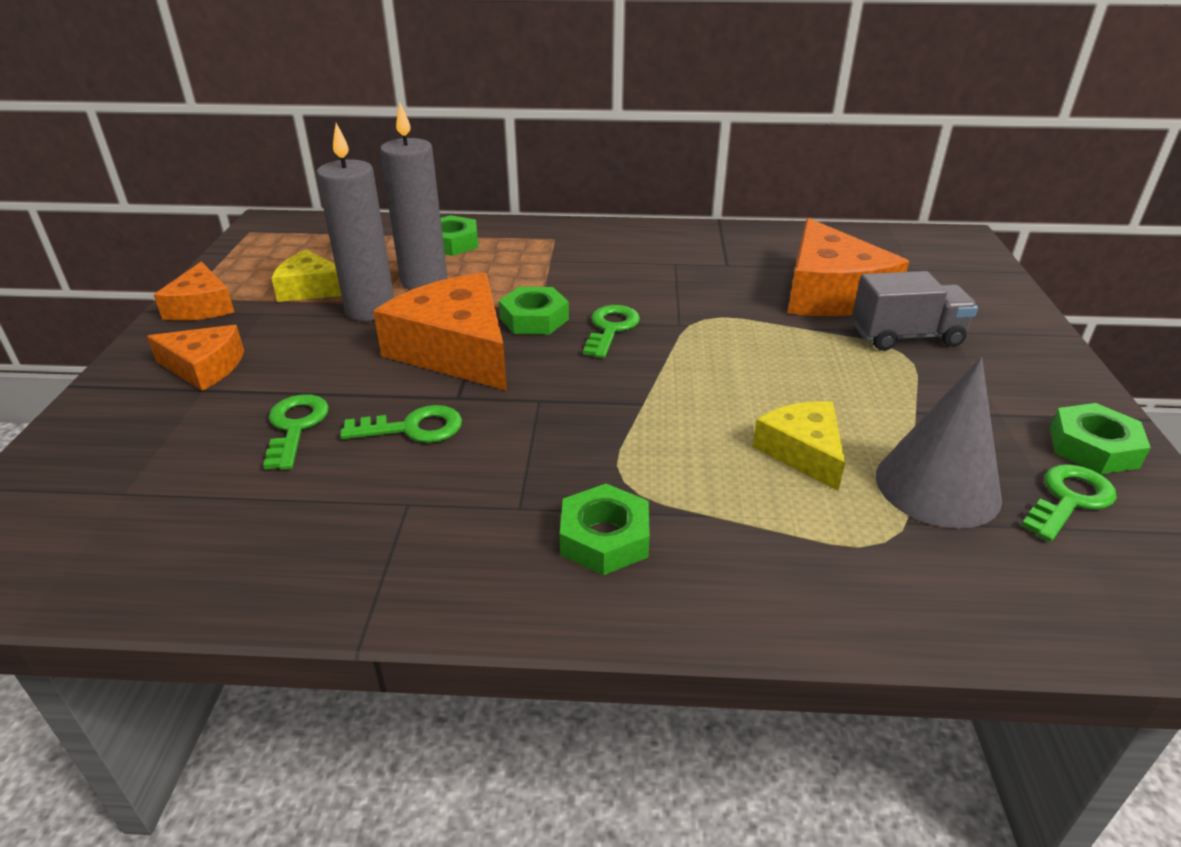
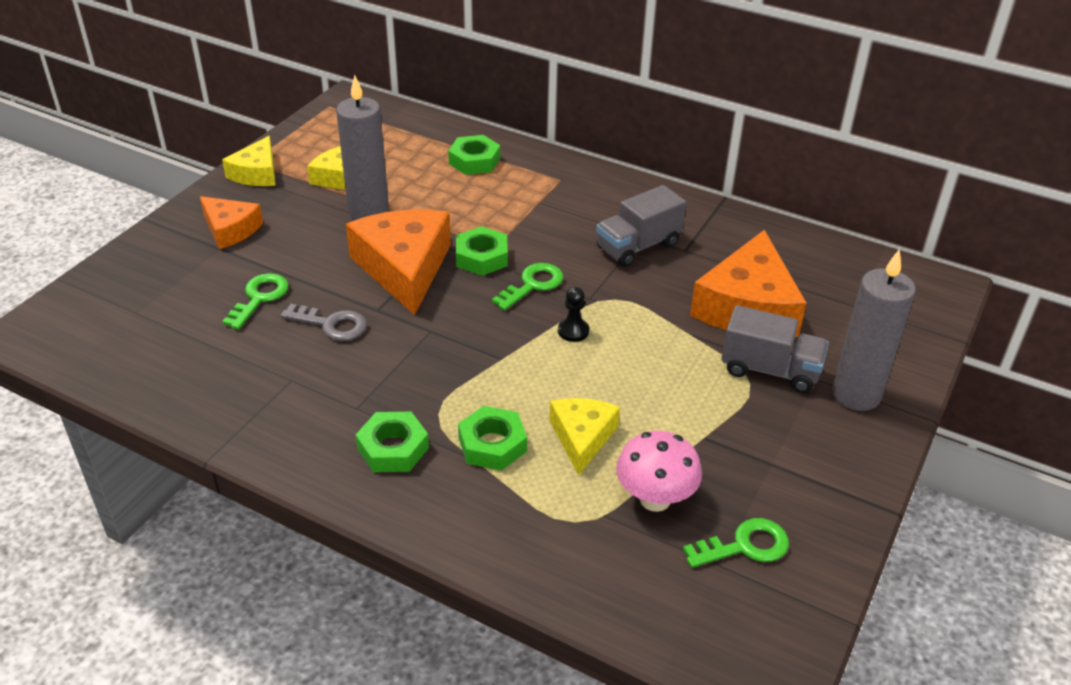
camera: 25 degrees right, 5 degrees up
orange cheese [154,261,234,321] -> yellow cheese [222,136,276,186]
green key [340,405,462,443] -> grey key [281,304,367,341]
grey candle [380,103,447,290] -> grey candle moved to [832,249,916,411]
grey cone [876,357,1002,529] -> pink mushroom [616,431,702,512]
green nut [1050,403,1151,474] -> green nut moved to [458,406,527,471]
none -> black pawn [558,287,589,342]
none -> grey truck [596,185,686,267]

